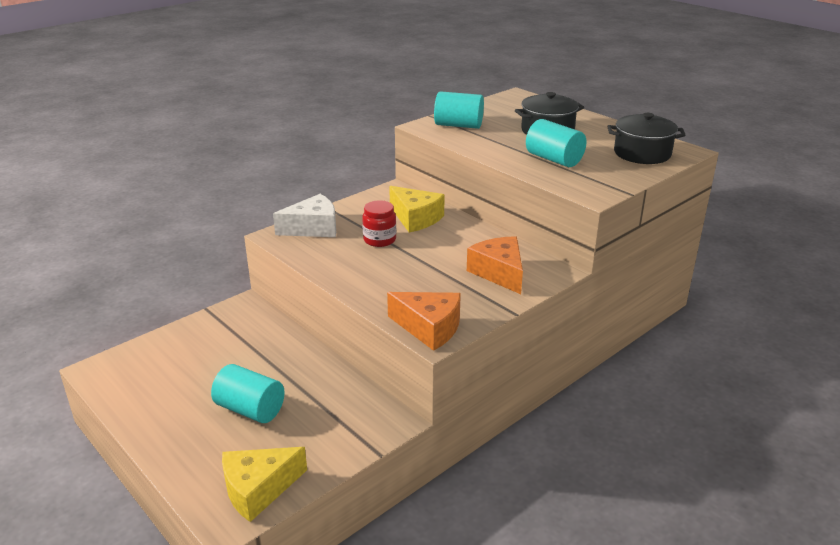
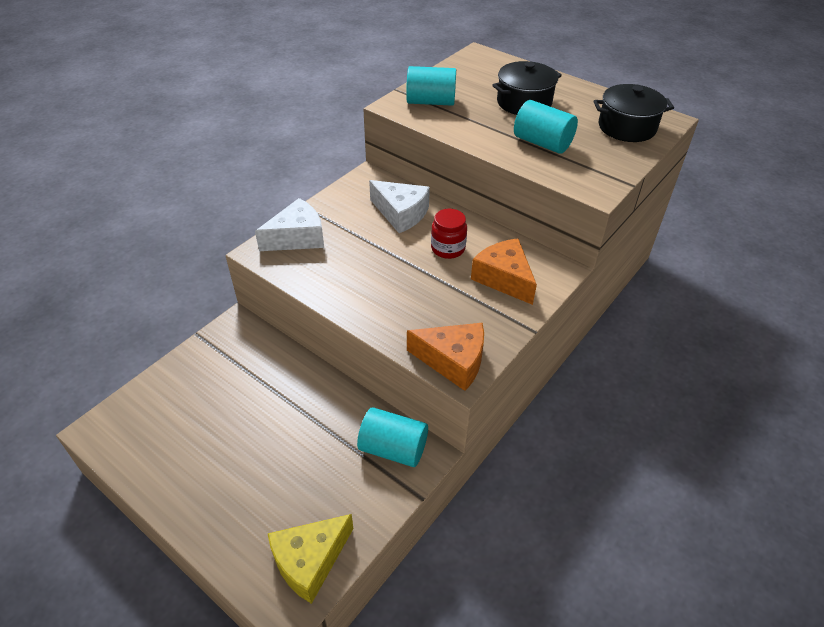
camera: 10 degrees left, 15 degrees up
turquoise cylinder [211,364,285,423] -> turquoise cylinder moved to [357,407,428,467]
red jar [362,200,396,247] -> red jar moved to [431,209,467,259]
yellow cheese [389,186,445,233] -> white cheese [369,180,430,233]

